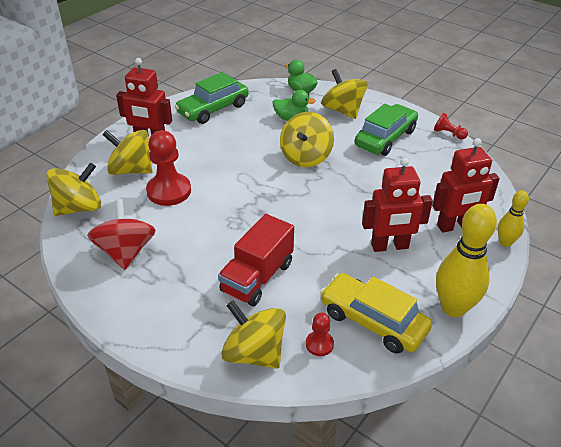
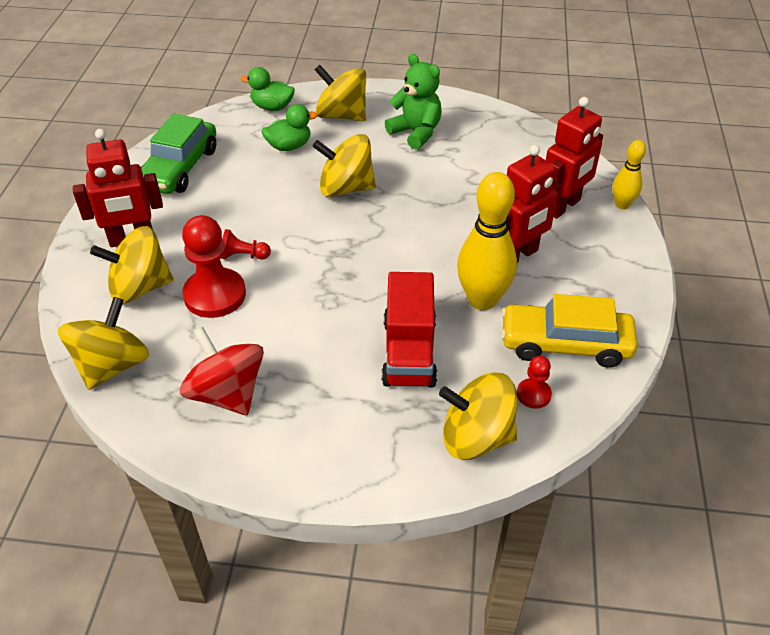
camera: 30 degrees left, 5 degrees up
yellow spinning top [280,112,334,167] -> yellow spinning top turned 105 degrees clockwise [312,134,376,197]
green car [355,104,418,156] -> green teddy bear [385,54,442,149]
red pawn [434,113,468,140] -> red pawn moved to [221,229,271,260]
yellow bowling pin [436,204,497,317] -> yellow bowling pin moved to [457,172,517,310]

